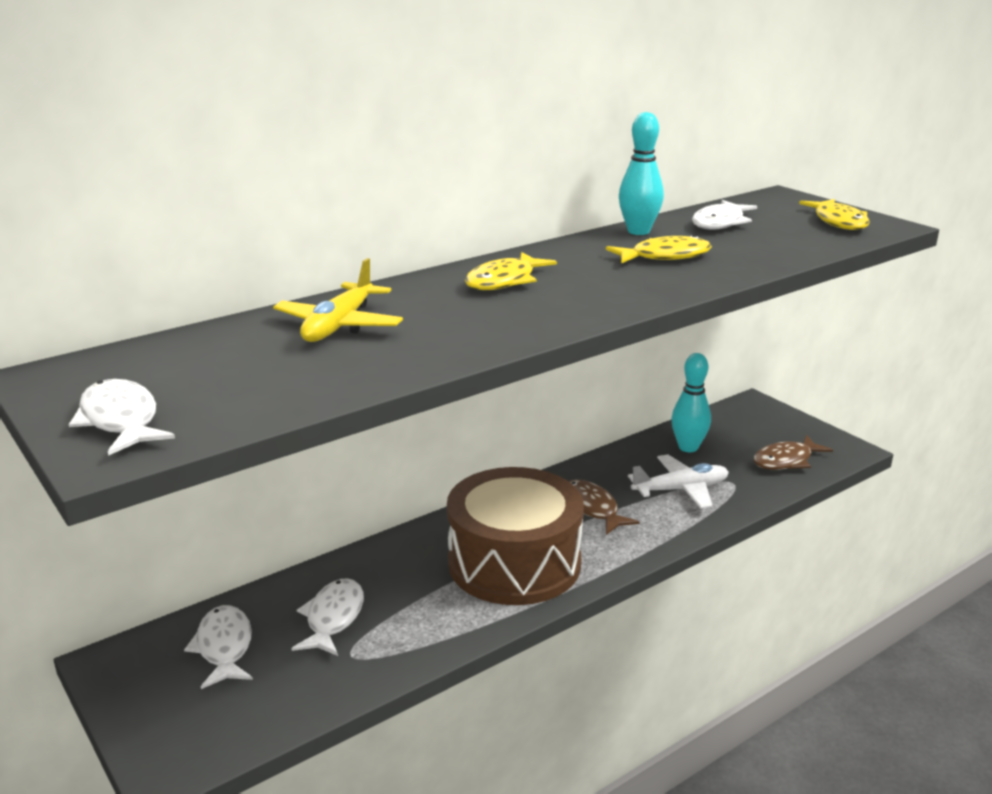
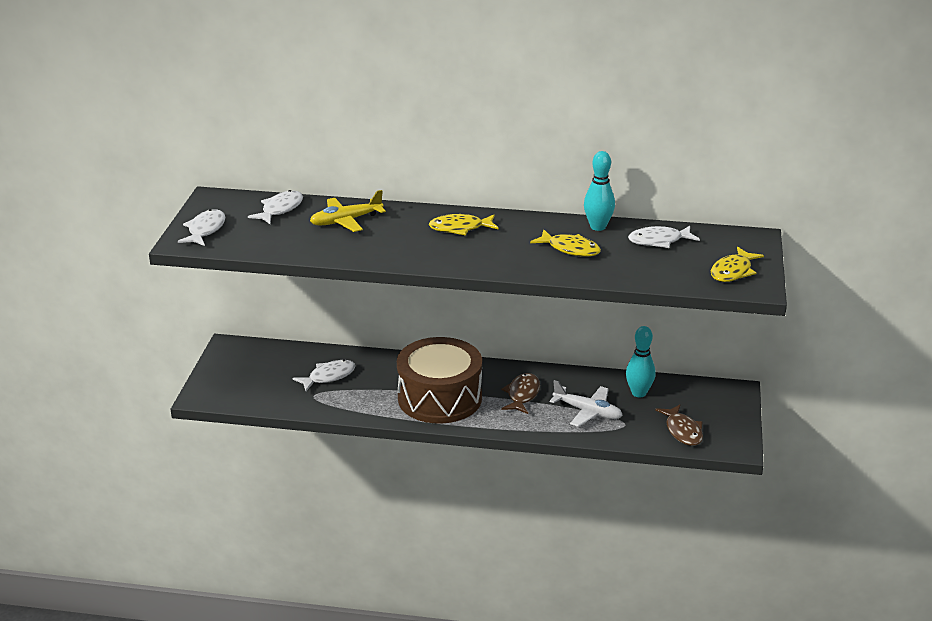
camera: 45 degrees right, 5 degrees up
white fish [184,605,253,689] -> white fish moved to [248,190,303,224]
brown fish [753,435,833,470] -> brown fish turned 120 degrees counterclockwise [655,404,703,446]

